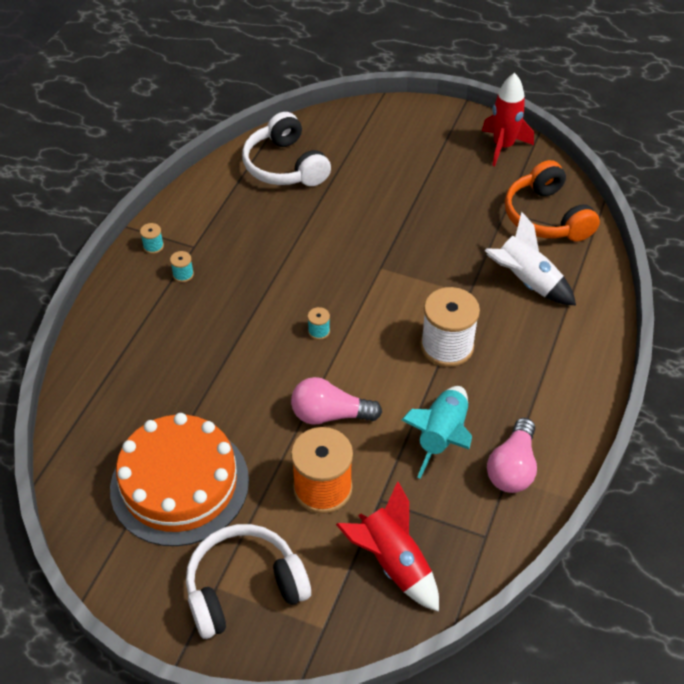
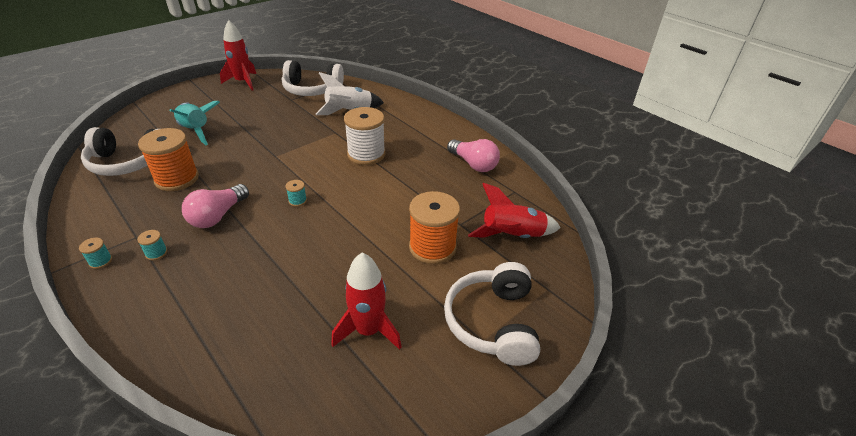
camera: 65 degrees left, 10 degrees down
orange cake [110,413,249,546] -> red rocket [331,252,401,350]
pink light bulb [291,377,382,425] -> pink light bulb moved to [182,184,249,228]
turquoise rocket [401,386,472,479] -> turquoise rocket moved to [170,101,220,145]
orange headphones [505,160,600,241] -> white headphones [282,60,344,96]
none -> orange spool [138,128,199,191]

